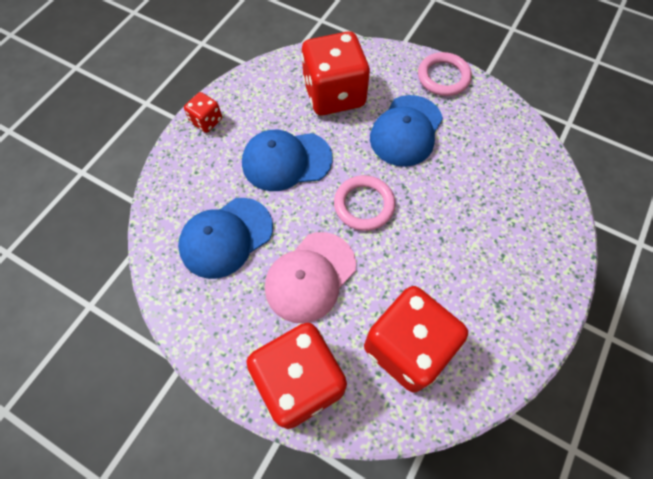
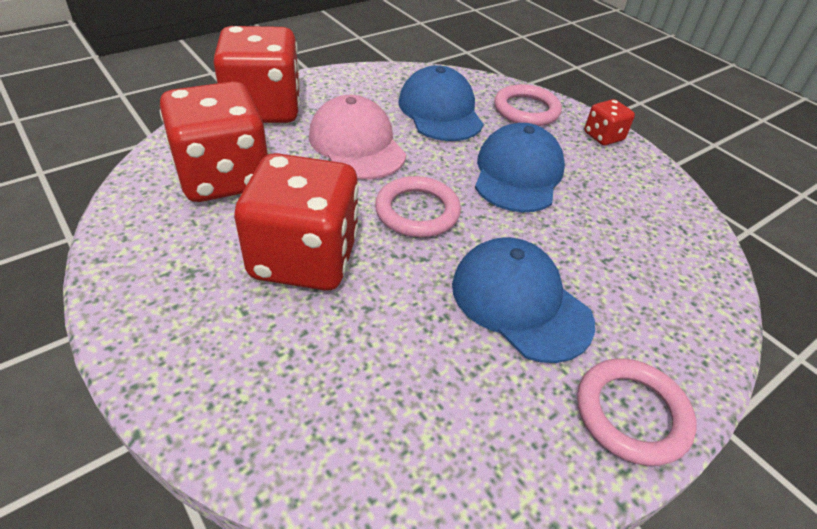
camera: 110 degrees right, 20 degrees down
red dice [301,31,370,115] -> red dice moved to [234,153,359,291]
none -> pink ring [494,84,562,126]

